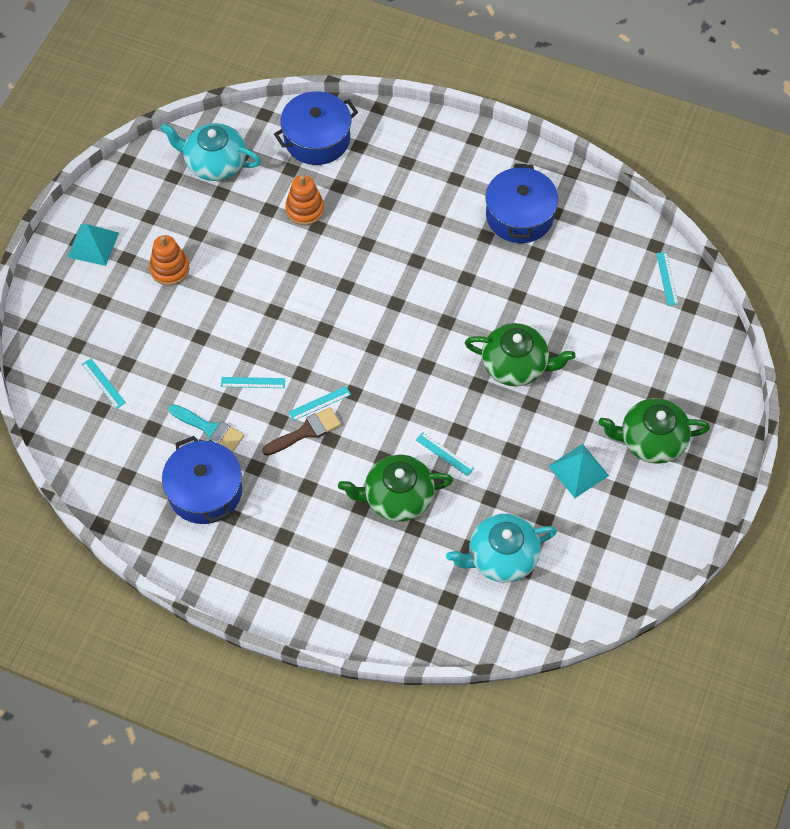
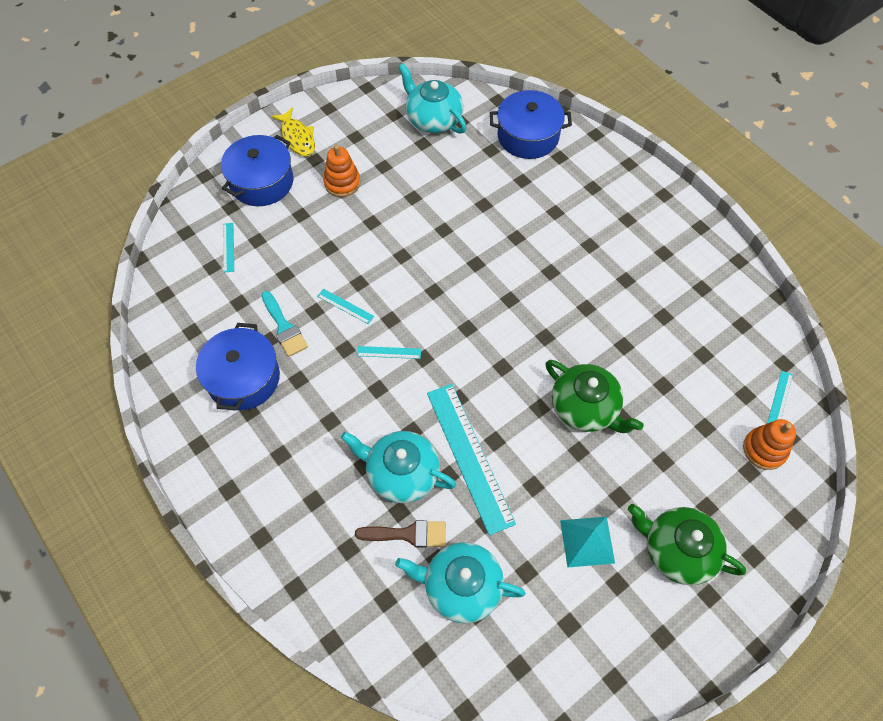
camera: 30 degrees right, 0 degrees up
turquoise pyramid [68,224,119,266] -> yellow fish [271,107,315,156]
brown brush [262,407,341,456] -> brown brush moved to [355,520,446,548]
orange stacking toy [285,175,324,225] -> orange stacking toy moved to [743,419,796,470]
green teapot [338,455,453,522] -> turquoise teapot [341,431,456,503]
turquoise ruler [416,432,474,476] -> turquoise ruler [427,384,516,535], size x2.37
blue pot [485,164,559,243] -> blue pot moved to [221,135,293,206]

